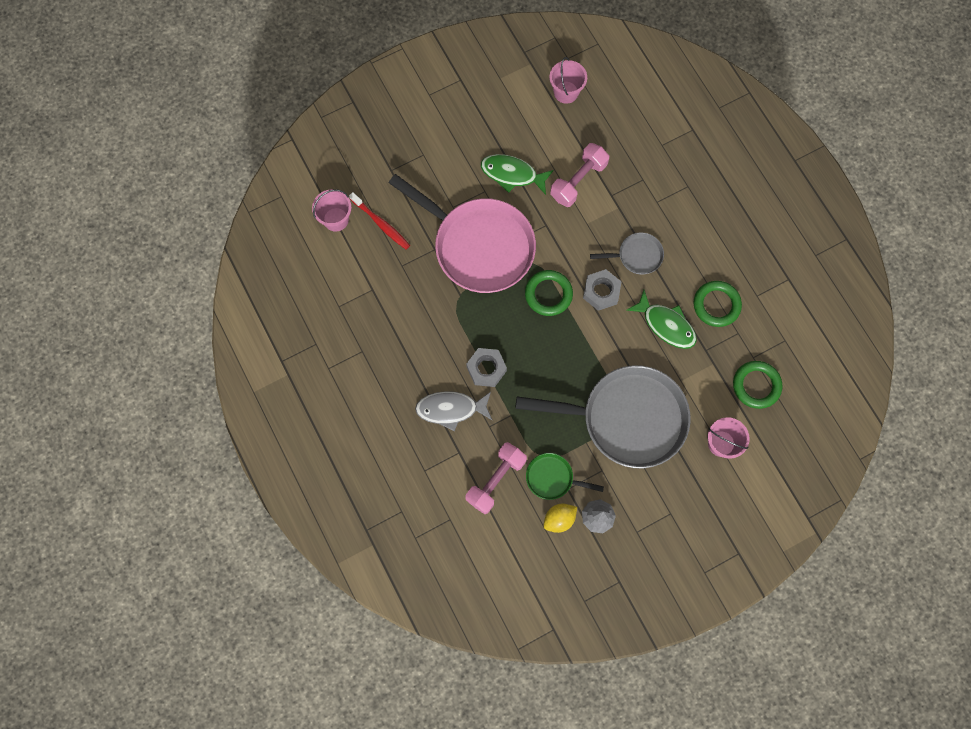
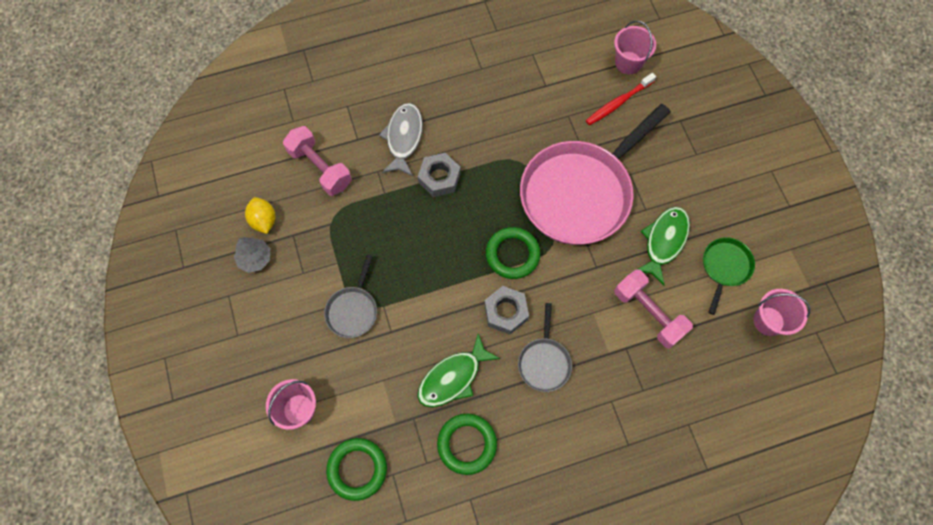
camera: 100 degrees right, 5 degrees down
grey pan [515,365,691,468] -> grey pan [324,255,377,338], size x0.45
green pan [526,453,604,500] -> green pan moved to [703,237,755,315]

